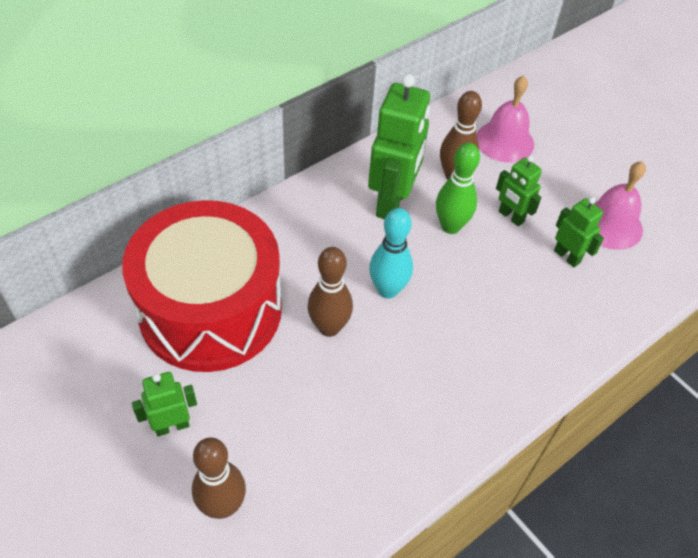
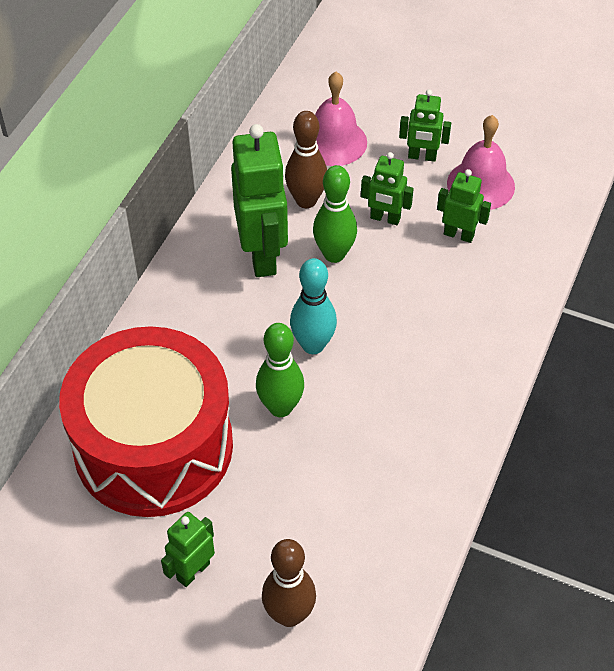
camera: 25 degrees left, 0 degrees up
brown bowling pin [308,247,353,337] -> green bowling pin [256,323,304,417]
none -> green robot [399,89,451,162]

